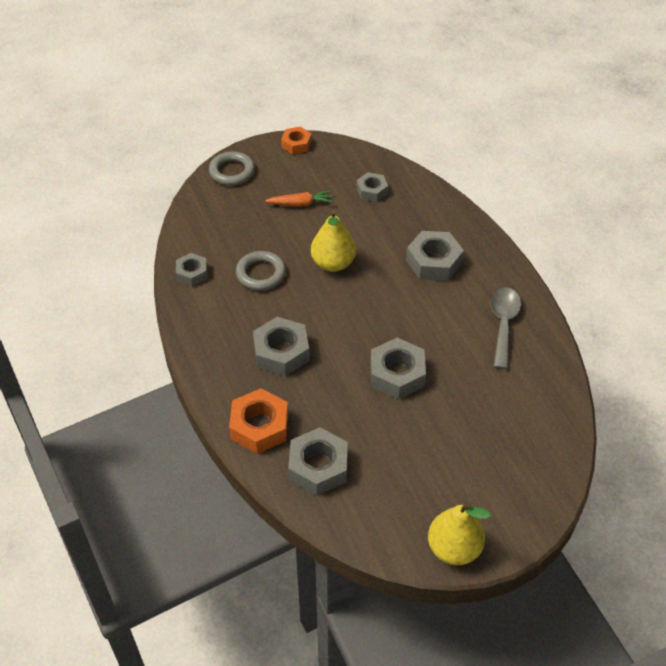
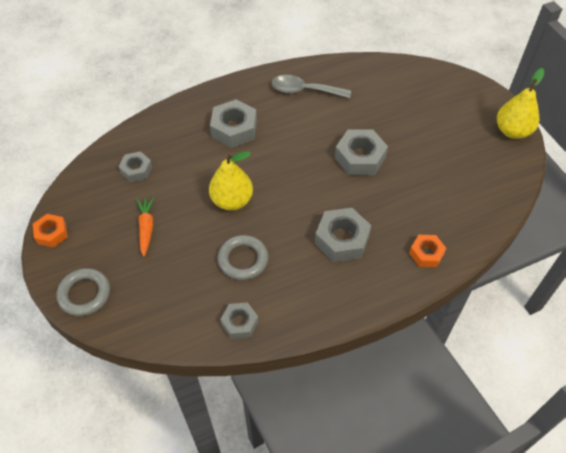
camera: 90 degrees left, 5 degrees up
orange nut [229,388,288,454] -> orange nut [409,235,446,267], size x0.61
grey nut [288,427,348,496] -> none

